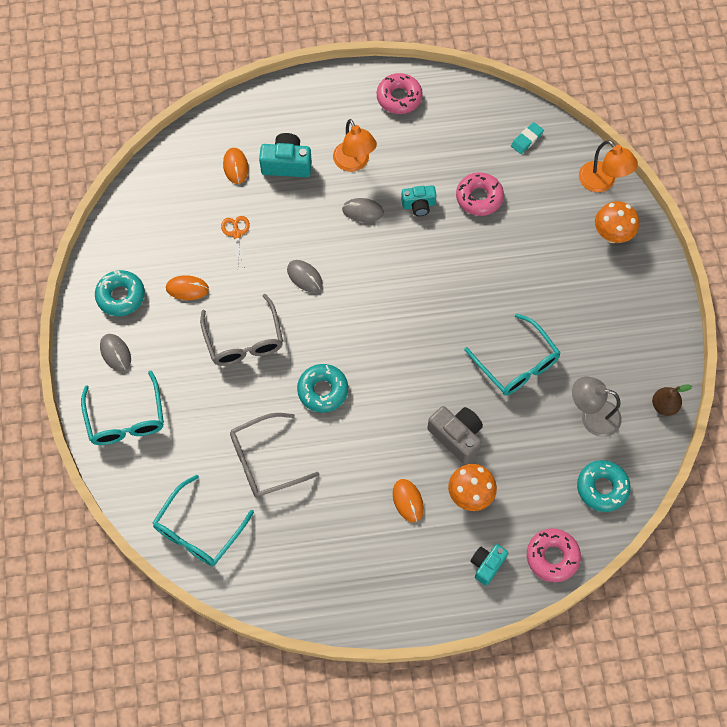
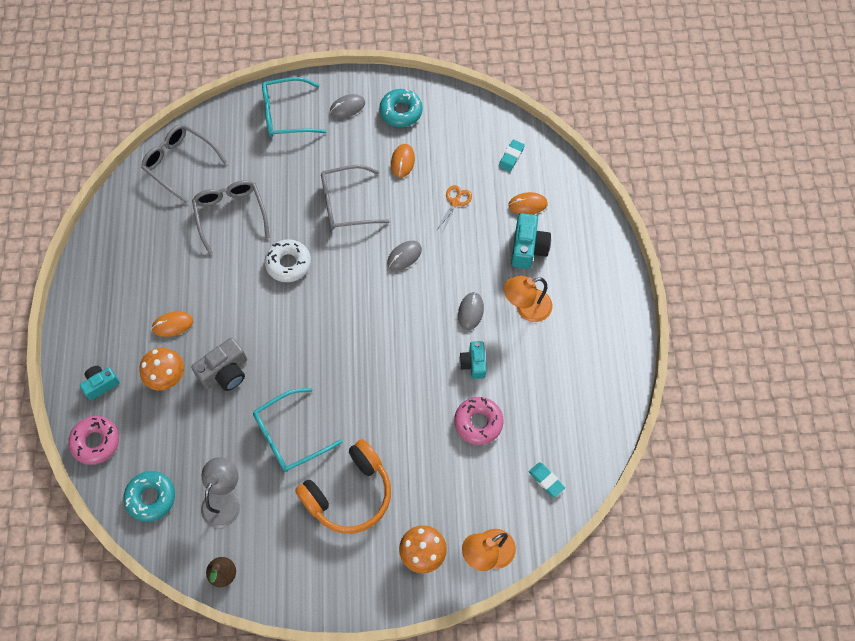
camera: 95 degrees right, 0 degrees up
turquoise glasses [153,475,254,566] -> grey glasses [141,124,227,204]
orange scissors [221,216,250,268] -> orange scissors turned 60 degrees counterclockwise [436,185,472,234]
turquoise donut [297,364,348,413] -> white donut [265,239,311,282]
pink donut [377,73,423,114] -> none
turquoise camera [470,544,508,586] -> turquoise camera turned 75 degrees counterclockwise [80,366,120,400]
none -> orange headphones [295,439,391,534]
none -> turquoise eraser [499,140,525,172]

